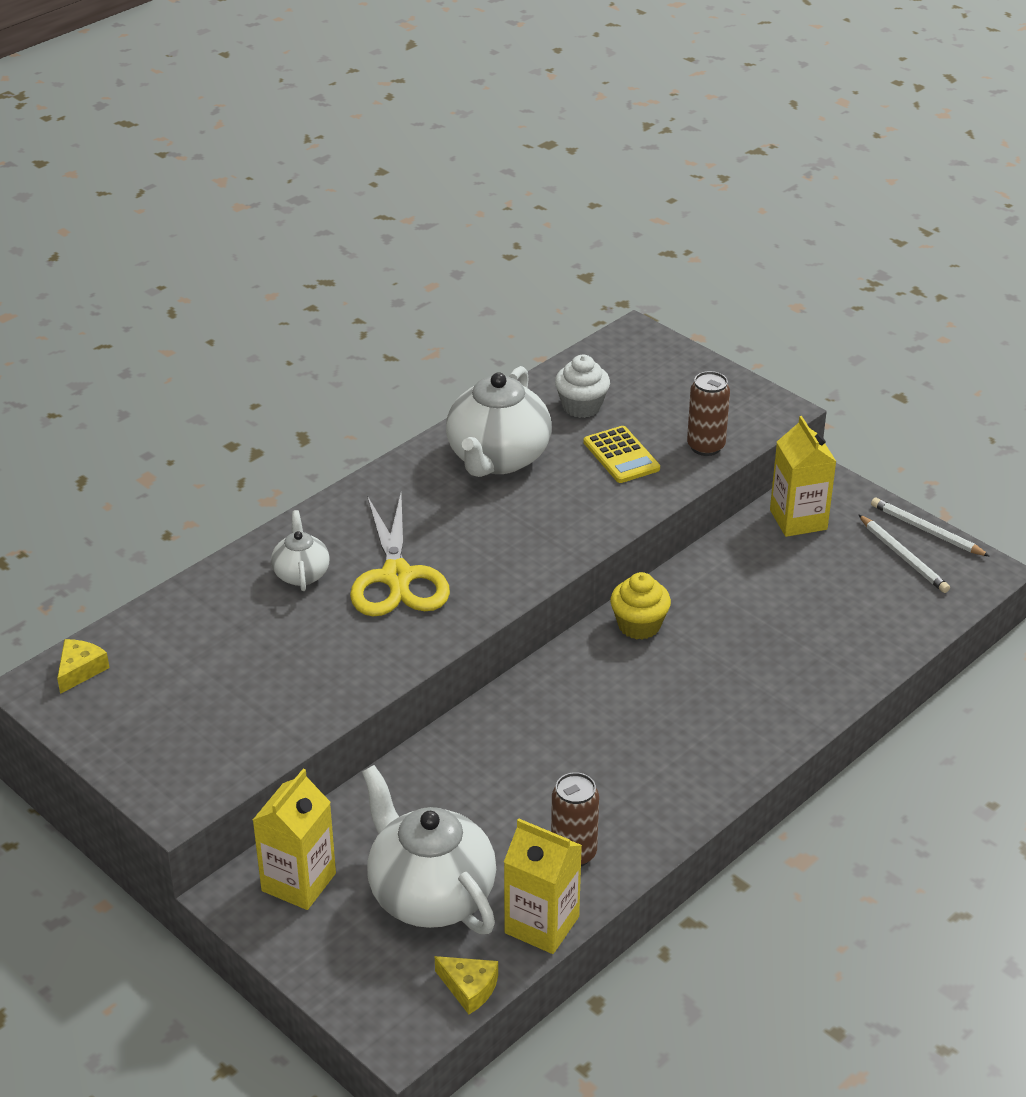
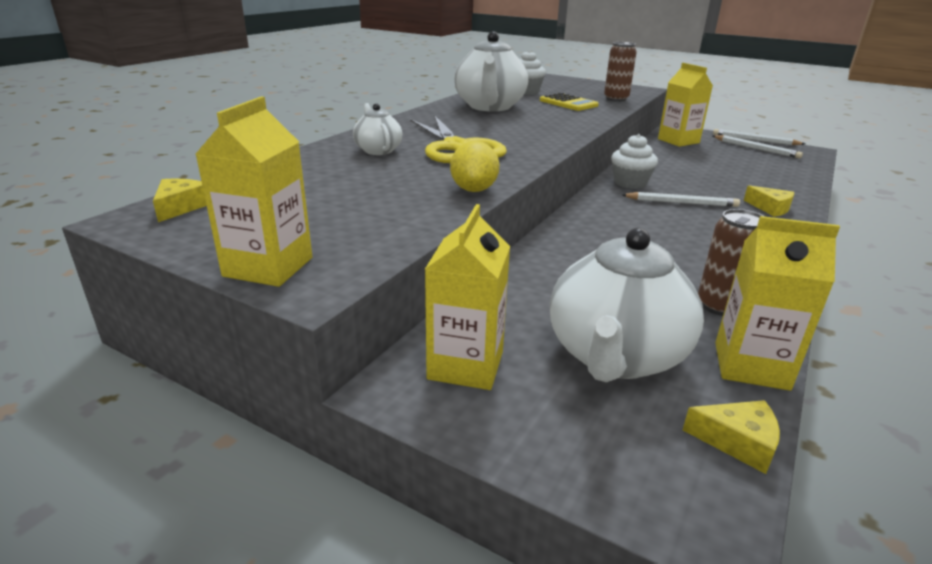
camera: 15 degrees left, 10 degrees down
white teapot [362,765,496,934] -> white teapot turned 105 degrees counterclockwise [550,228,704,383]
yellow cupcake [610,572,671,640] -> white cupcake [611,134,658,189]
none -> yellow carton [195,96,312,287]
none -> yellow lemon [450,141,500,192]
none -> white pencil [622,192,740,207]
none -> yellow cheese [744,185,794,217]

